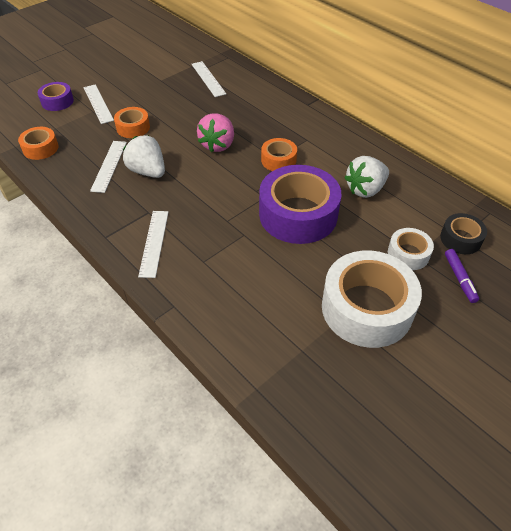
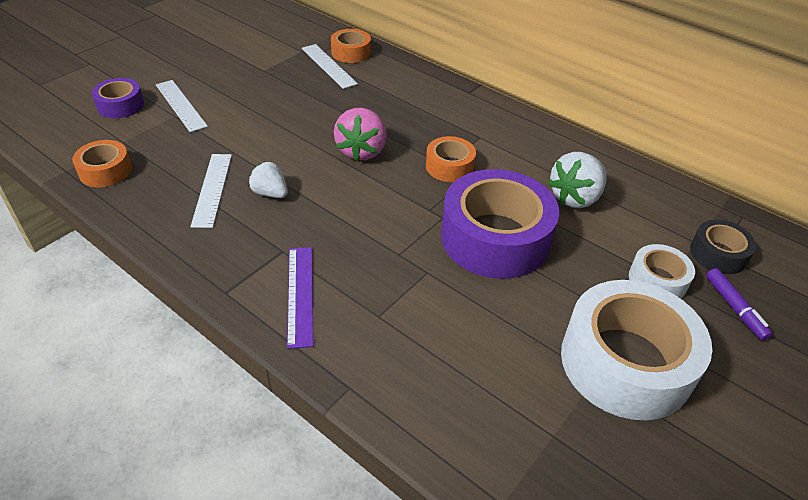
camera: 10 degrees left, 5 degrees down
orange tape [114,107,150,138] -> orange tape moved to [331,29,371,63]
white strawberry [123,135,165,178] -> white strawberry [249,162,288,198], size x0.63
white ruler [138,211,168,278] -> purple ruler [287,247,313,349]

